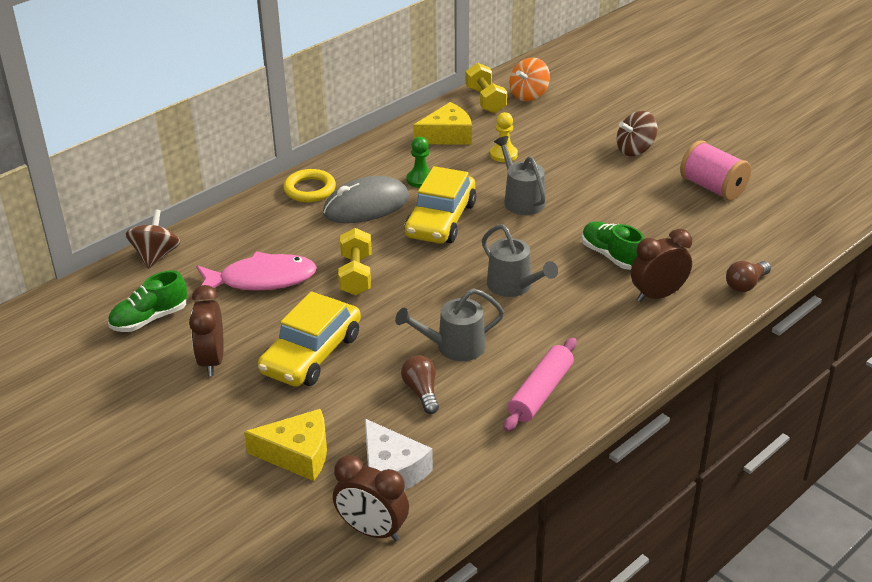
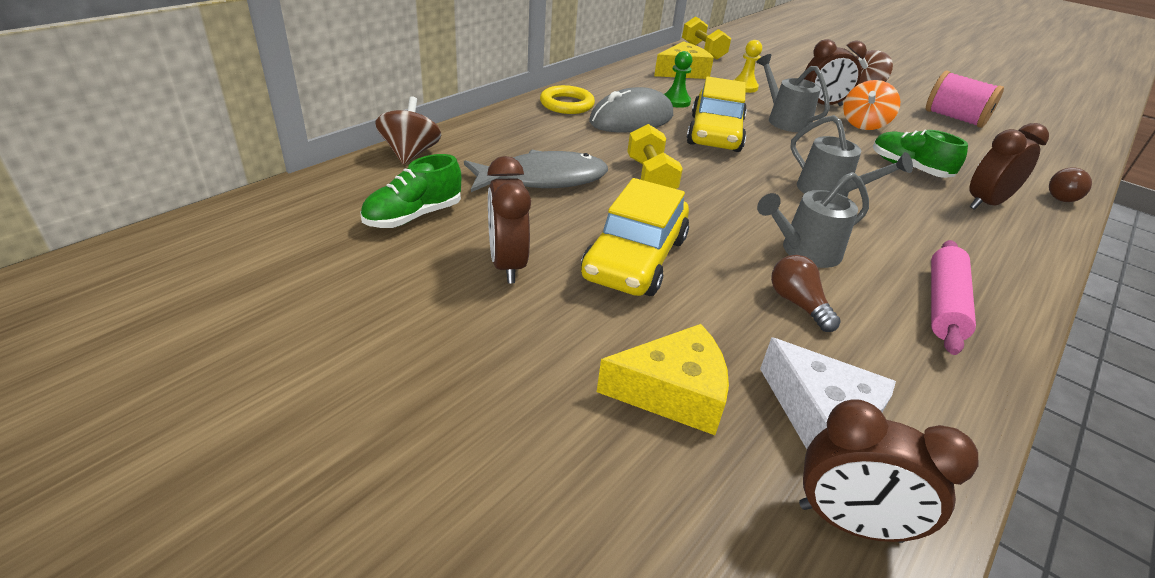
camera: 10 degrees left, 0 degrees up
pink fish [196,251,317,291] -> grey fish [464,150,608,192]
orange spinning top [509,58,550,101] -> orange spinning top moved to [843,80,901,130]
none -> brown clock [804,39,867,106]

